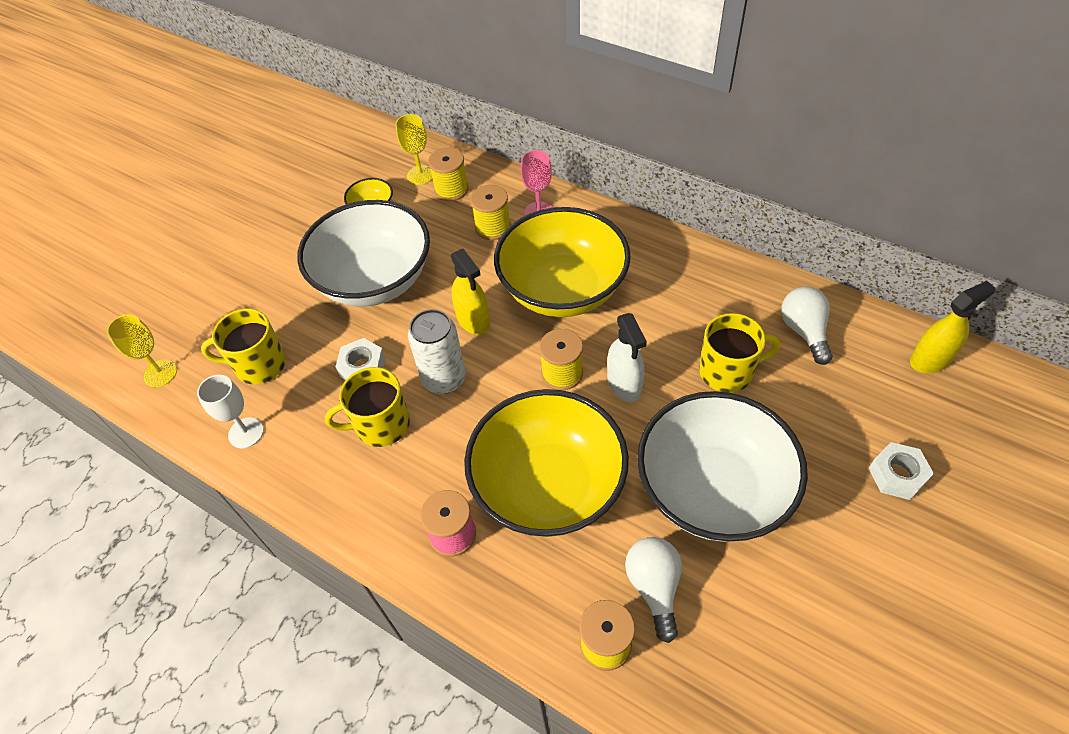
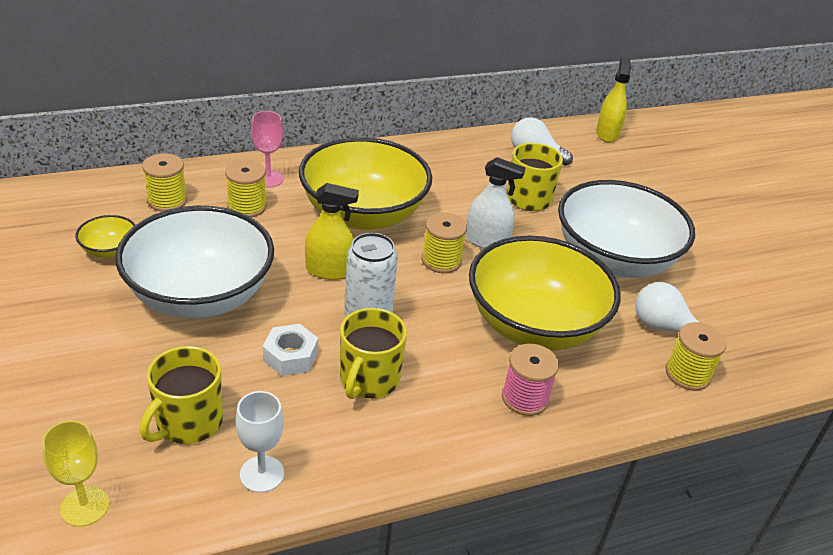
camera: 60 degrees left, 15 degrees down
yellow goblet [395,114,432,185] -> none
white nut [868,442,934,500] -> none

